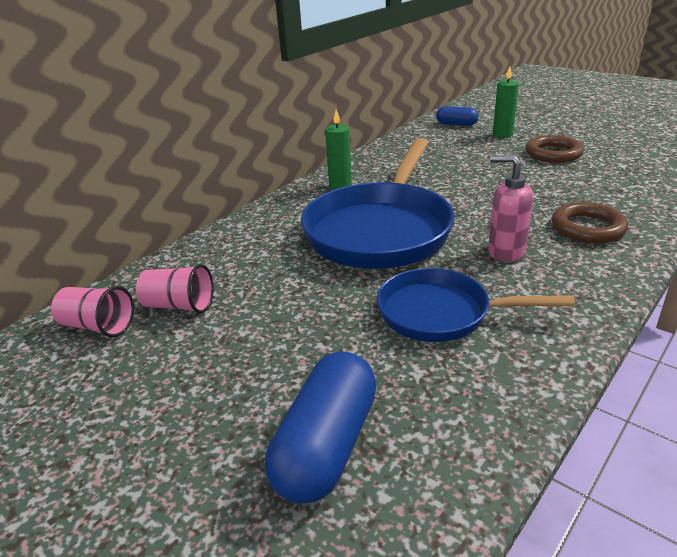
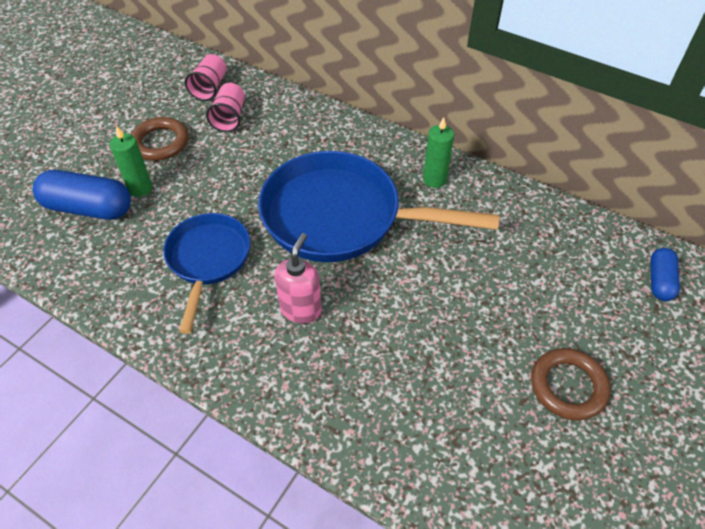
camera: 80 degrees right, 20 degrees up
green candle [493,66,519,138] -> green candle moved to [110,126,152,197]
brown ring [552,202,628,243] -> brown ring moved to [131,117,189,161]

